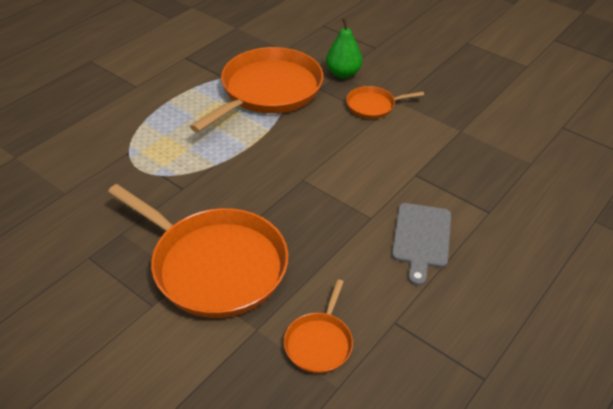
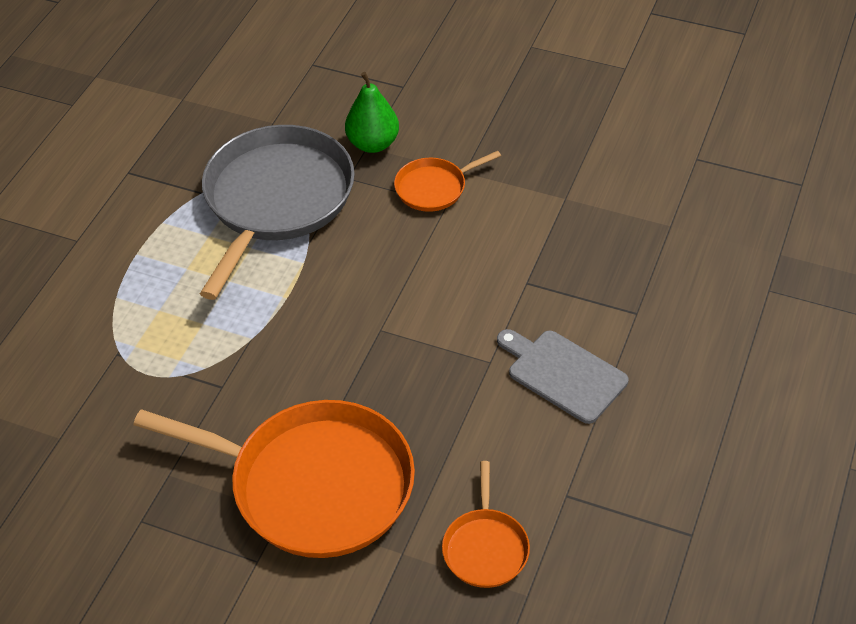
camera: 15 degrees left, 5 degrees up
orange pan [190,47,323,133] -> grey pan [200,125,355,300]
grey cutting board [392,203,451,286] -> grey cutting board turned 135 degrees clockwise [497,329,628,424]

